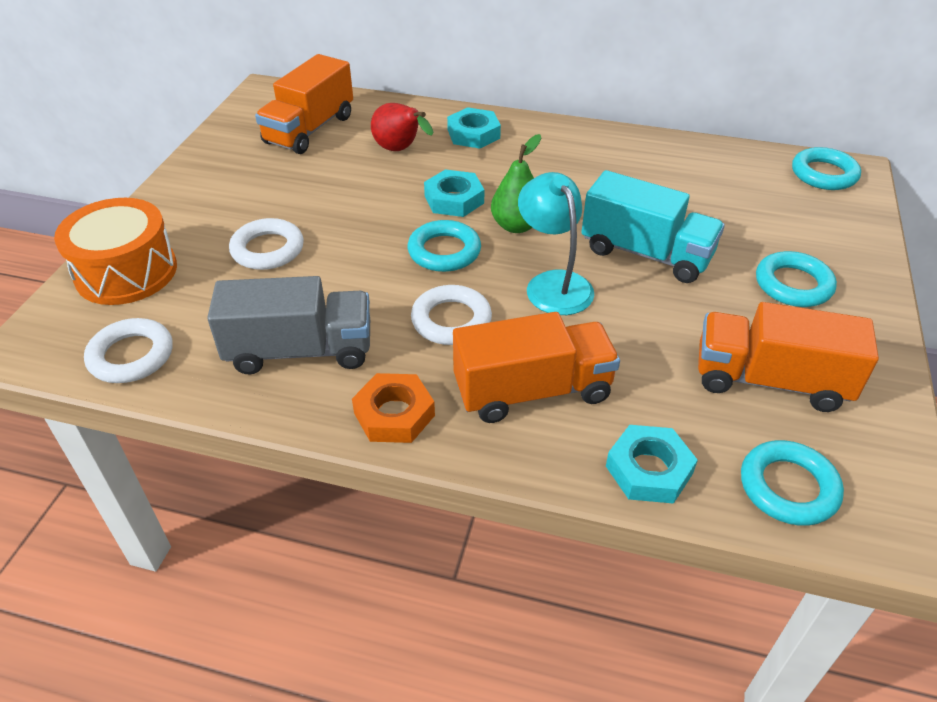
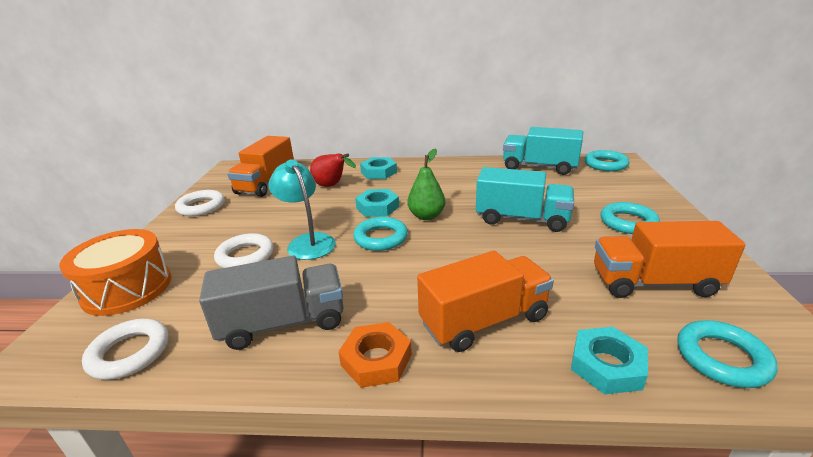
camera: 10 degrees left, 15 degrees down
white ring [411,285,492,345] -> white ring moved to [175,190,224,216]
turquoise lamp [518,172,594,315] -> turquoise lamp moved to [268,159,336,260]
none -> turquoise truck [503,127,583,175]

